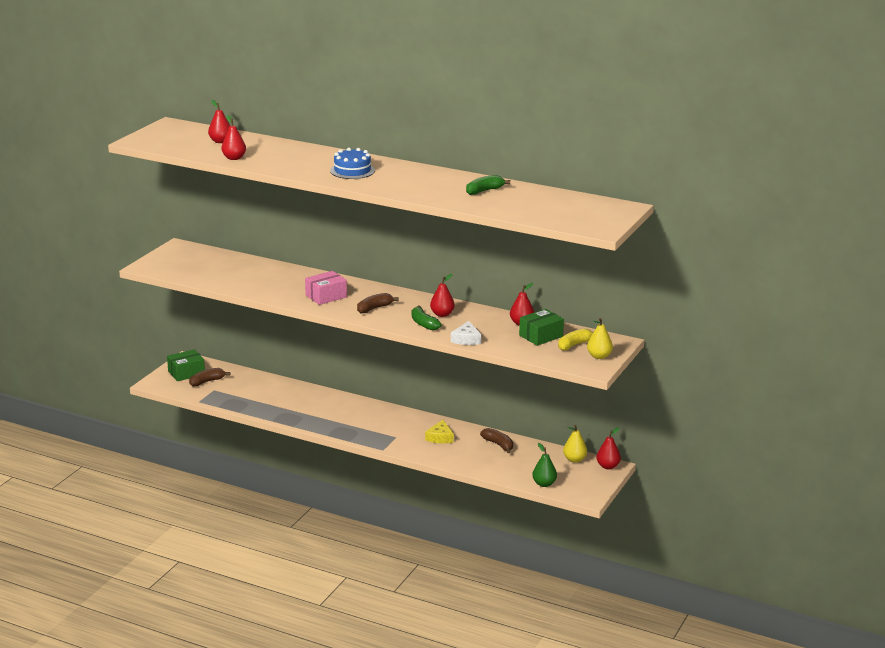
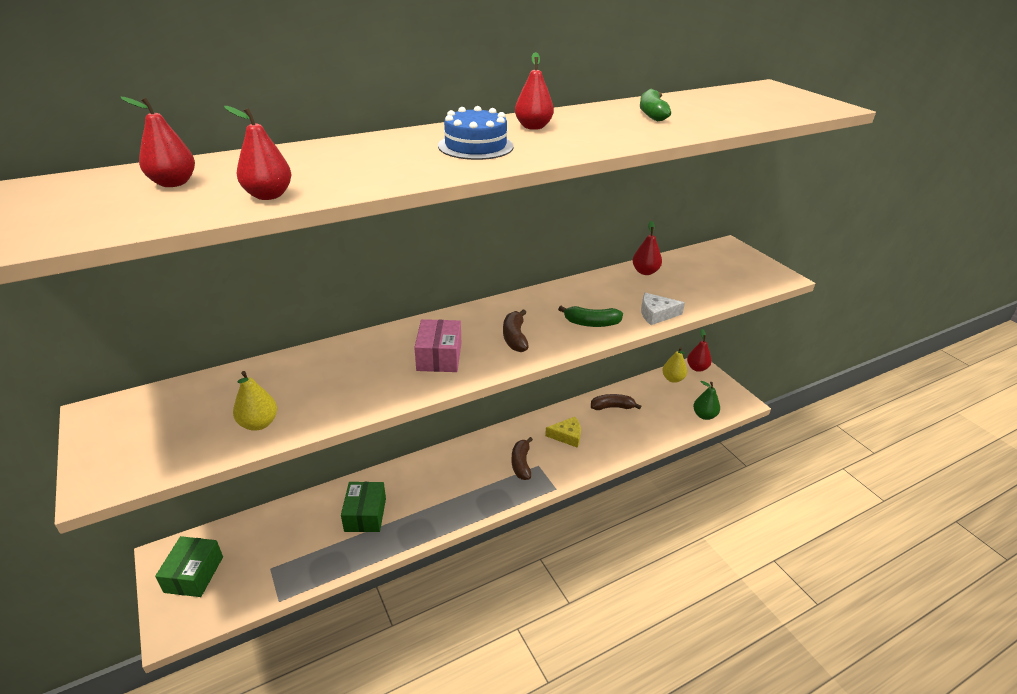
camera: 55 degrees left, 10 degrees up
brown banana [189,368,230,387] -> brown banana moved to [511,437,533,480]
yellow cheese [425,420,454,443] -> yellow cheese turned 45 degrees counterclockwise [545,417,581,448]
red pear [430,274,455,317] -> red pear moved to [515,52,554,130]
white cheese [451,321,481,345] -> white cheese turned 135 degrees clockwise [641,293,685,325]
green box [519,309,564,346] -> green box moved to [341,482,386,532]
yellow banana [558,329,593,351] -> none
yellow pear [587,318,613,359] -> yellow pear moved to [233,371,277,431]

